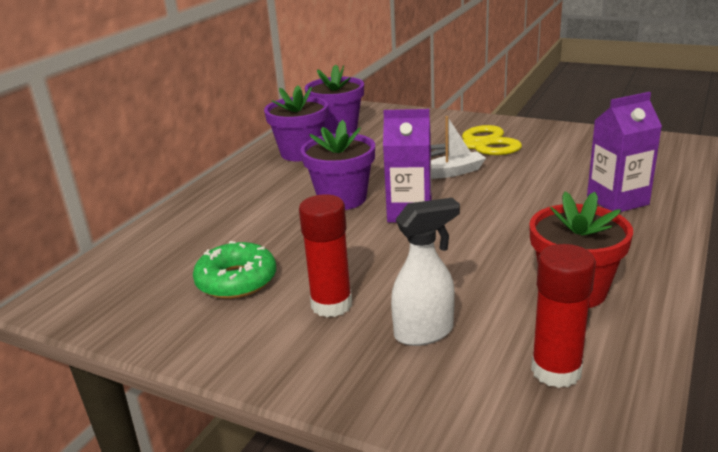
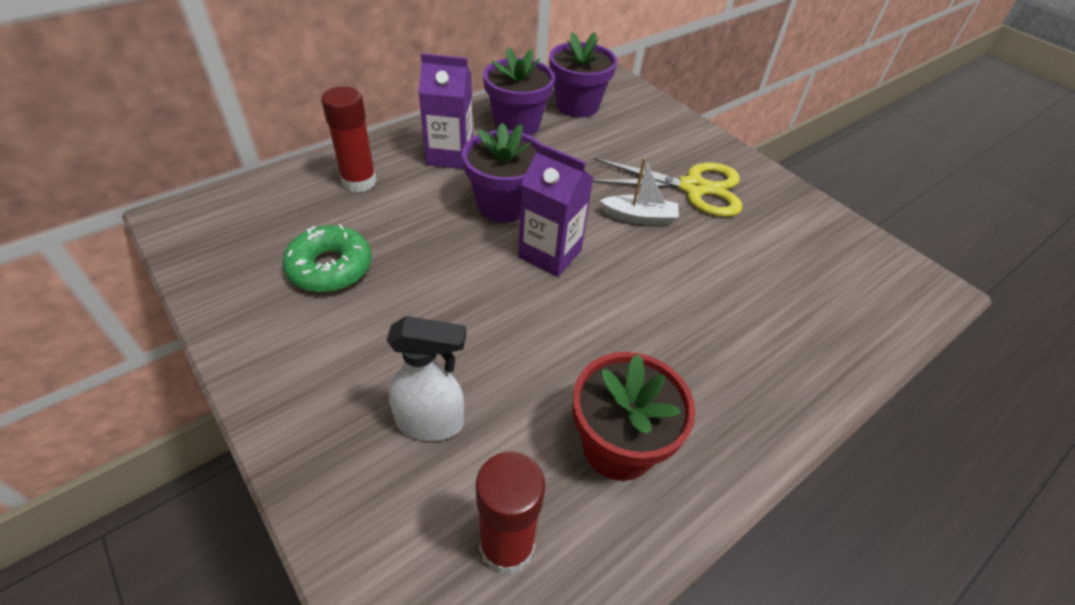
camera: 20 degrees right, 20 degrees up
red glue stick [299,194,352,317] -> red glue stick moved to [321,86,377,193]
purple carton [587,92,662,212] -> purple carton moved to [418,53,473,169]

